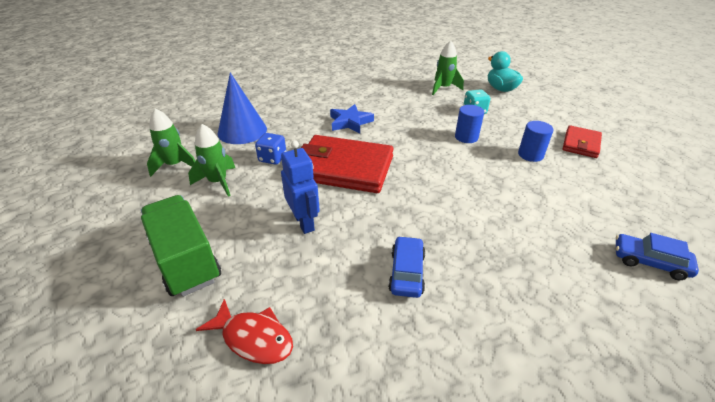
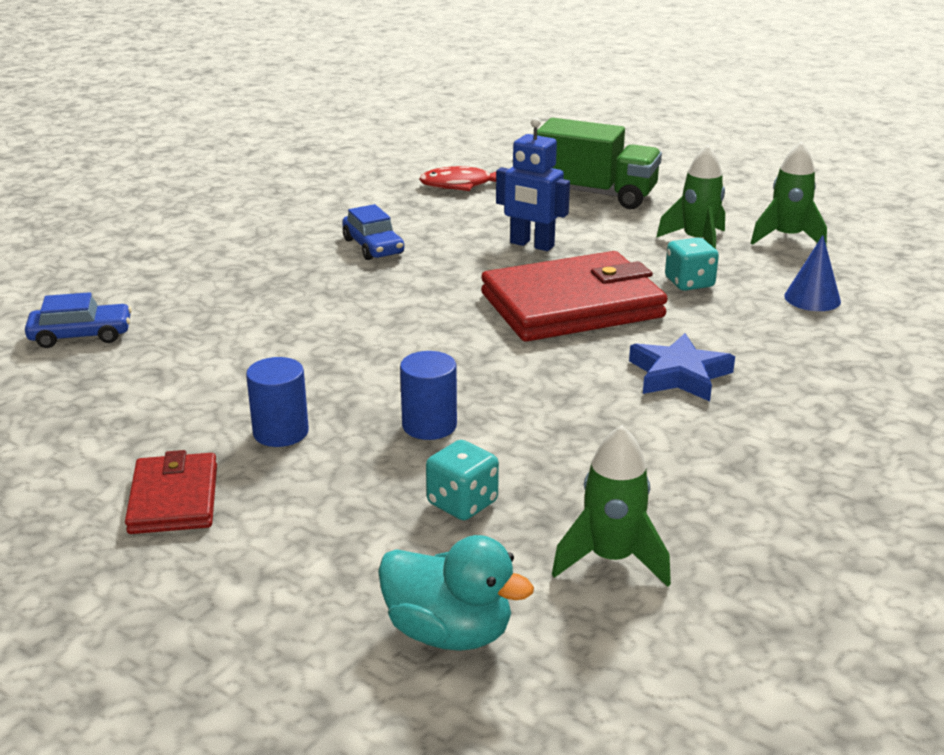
camera: 145 degrees right, 10 degrees down
blue cone [218,73,267,144] -> blue cone [784,235,841,311], size x0.57
blue dice [255,133,286,165] -> turquoise dice [665,238,719,291]

